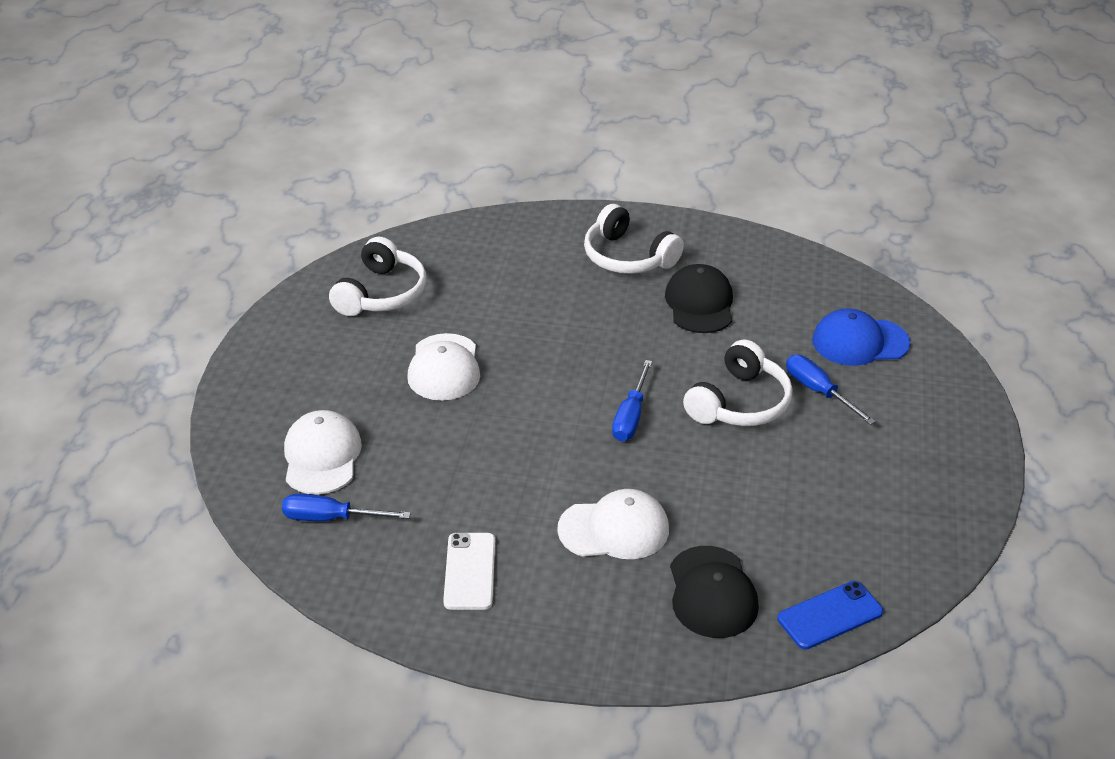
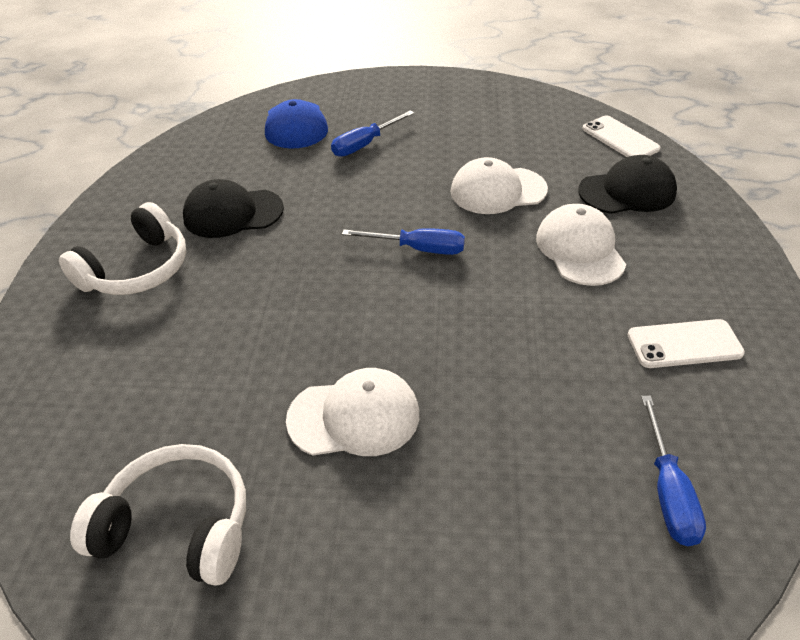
camera: 95 degrees left, 5 degrees up
white cap [284,410,362,495] -> white cap moved to [451,157,548,214]
white headphones [683,340,793,426] -> none
blue phone [778,581,883,650] -> white phone [582,116,661,157]

